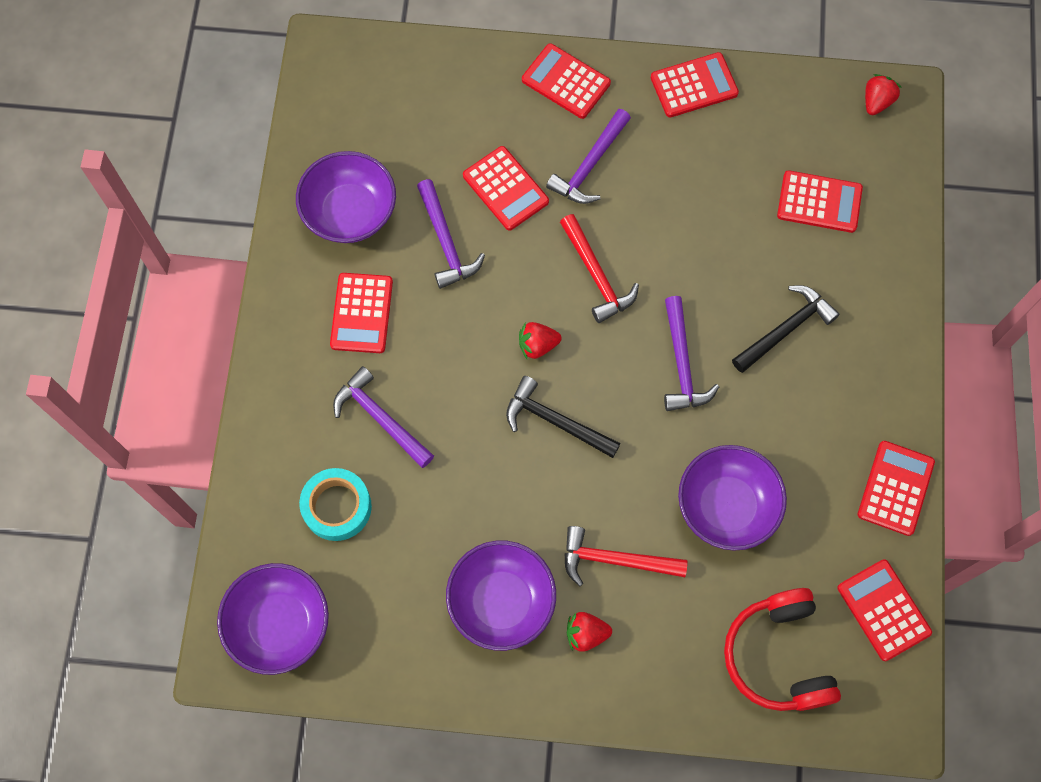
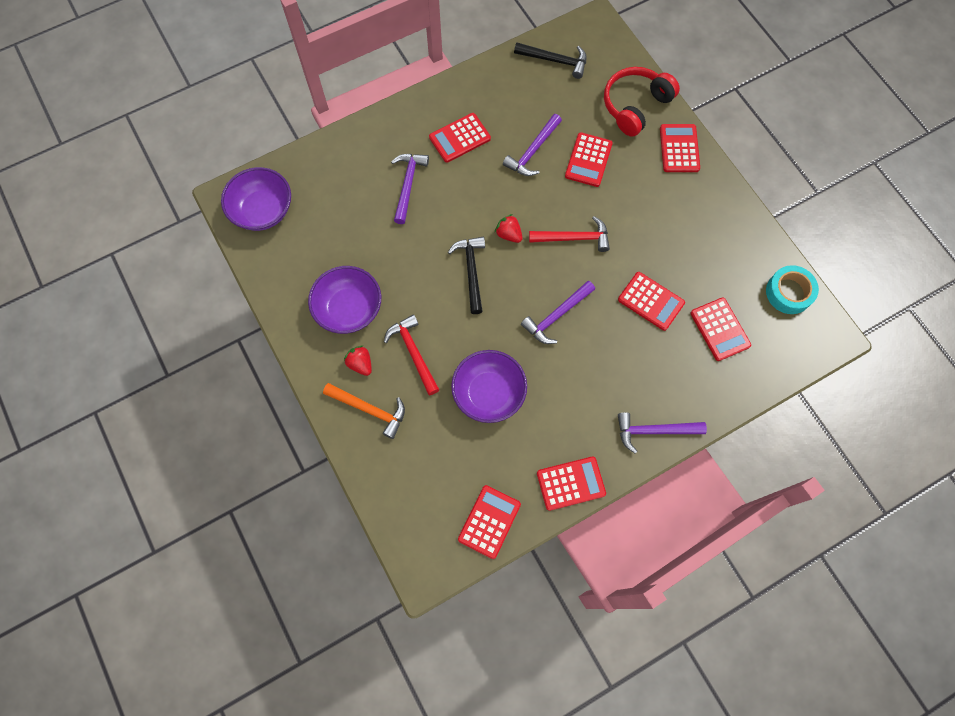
camera: 55 degrees right, 0 degrees up
purple bowl [296,151,396,243] -> none
turquoise tape [299,468,372,541] -> turquoise tape moved to [766,265,819,314]
purple hammer [546,109,631,204] -> purple hammer moved to [618,412,707,453]
red hammer [560,214,639,323] -> red hammer turned 120 degrees counterclockwise [529,216,610,252]
red calculator [651,52,739,117] -> red calculator moved to [618,272,685,331]
red headphones [724,588,841,711] -> red headphones moved to [604,67,680,137]
black hammer [732,285,839,373] -> black hammer moved to [514,42,587,79]
red strawberry [865,74,902,115] -> none
none -> orange hammer [323,383,405,439]

